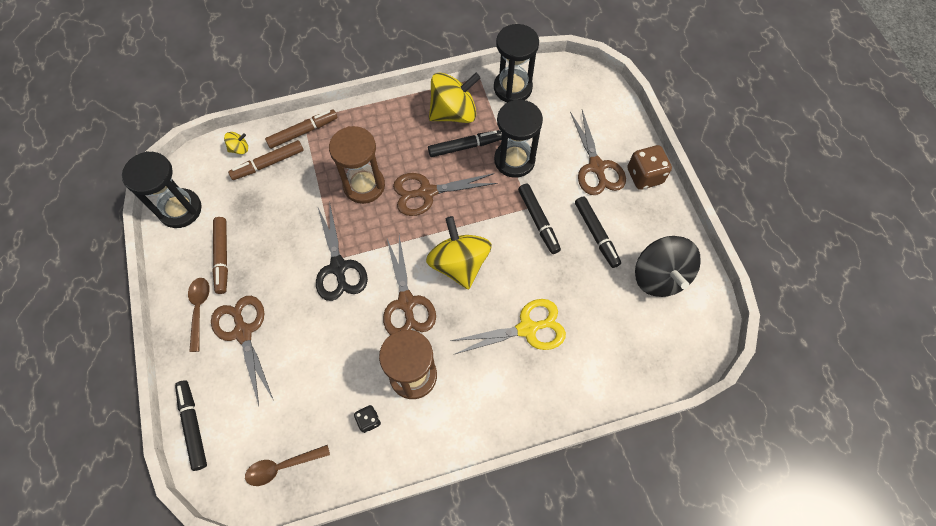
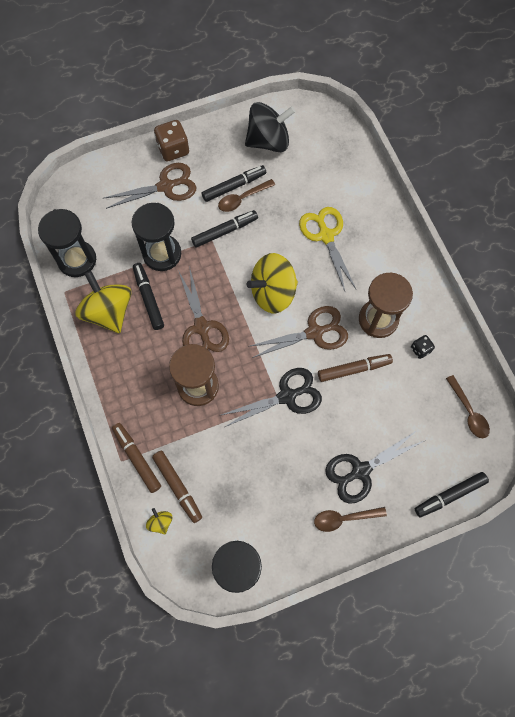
camera: 95 degrees left, 5 degrees up
brown scissors [211,296,274,406] -> black scissors [325,431,424,504]
brown marker [212,217,228,294] -> brown marker moved to [318,354,393,382]
none -> brown spoon [218,179,275,212]

